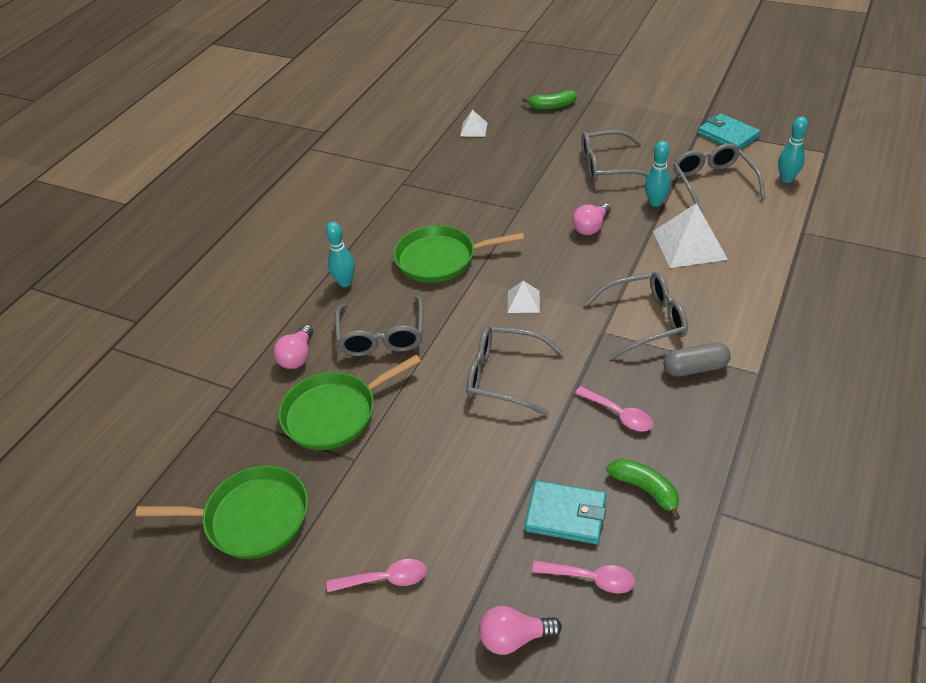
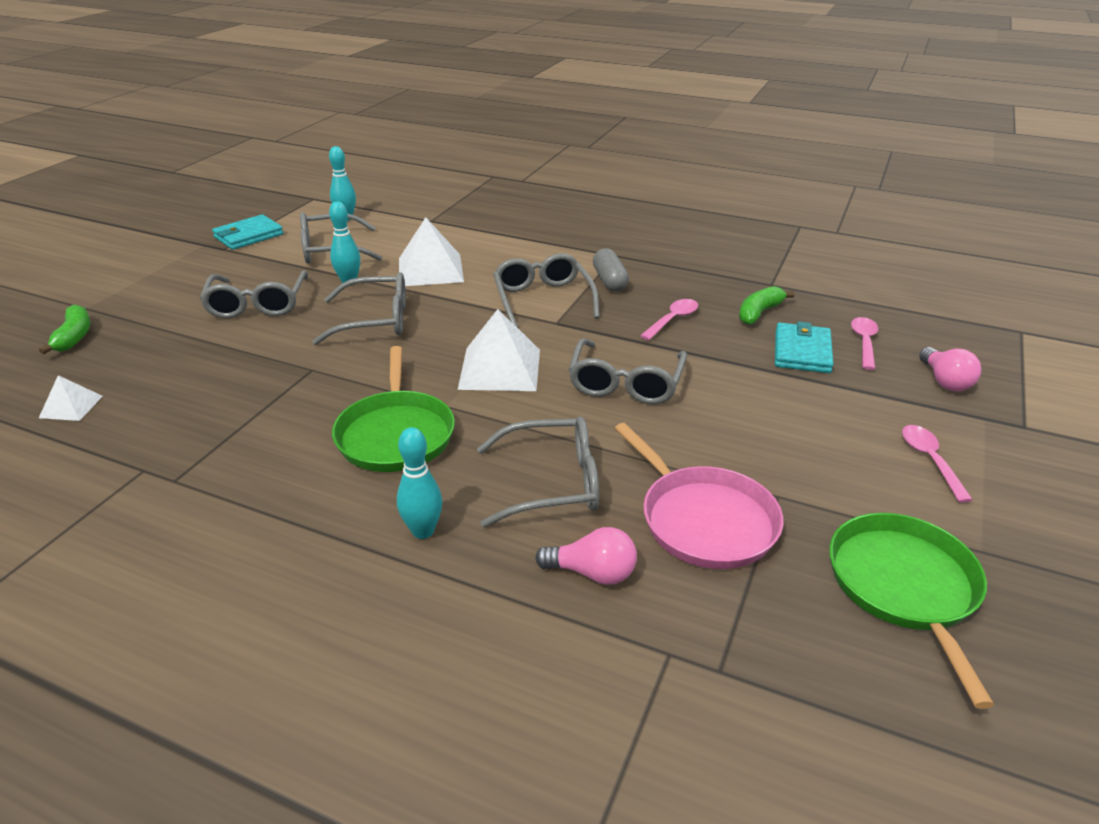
camera: 95 degrees left, 10 degrees down
green pan [278,355,421,450] -> pink pan [614,423,784,569]
white pyramid [507,281,540,313] -> white pyramid [458,309,540,391], size x1.91
pink light bulb [572,203,611,235] -> grey glasses [312,272,406,345]

